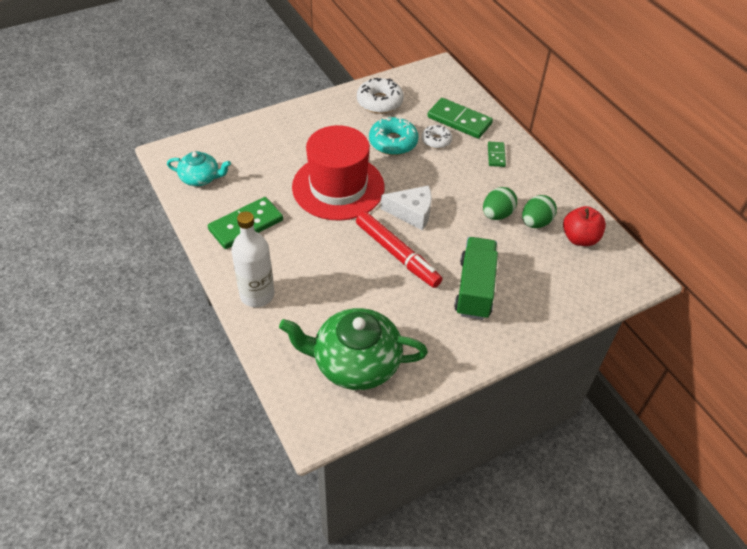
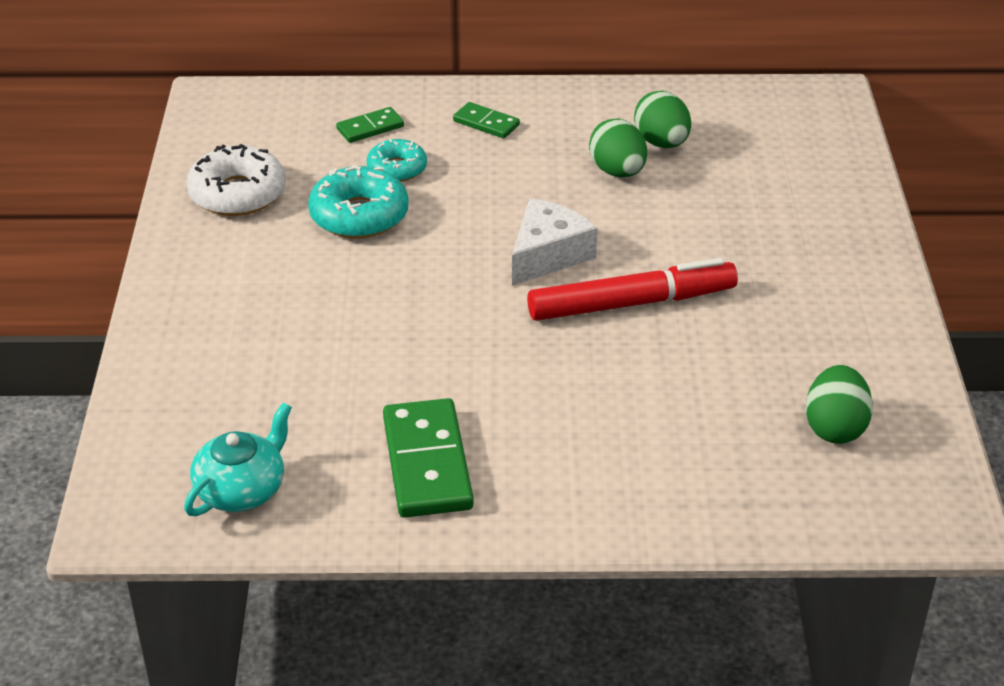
camera: 60 degrees left, 10 degrees down
white bottle [231,211,274,307] -> none
green teapot [279,308,428,390] -> green egg [806,365,873,444]
red hat [292,125,385,221] -> none
white donut [421,125,452,149] -> turquoise donut [367,139,427,182]
green domino [427,98,493,139] -> green domino [336,107,404,143], size x0.53
green truck [454,237,498,320] -> none
red apple [563,206,606,246] -> none

